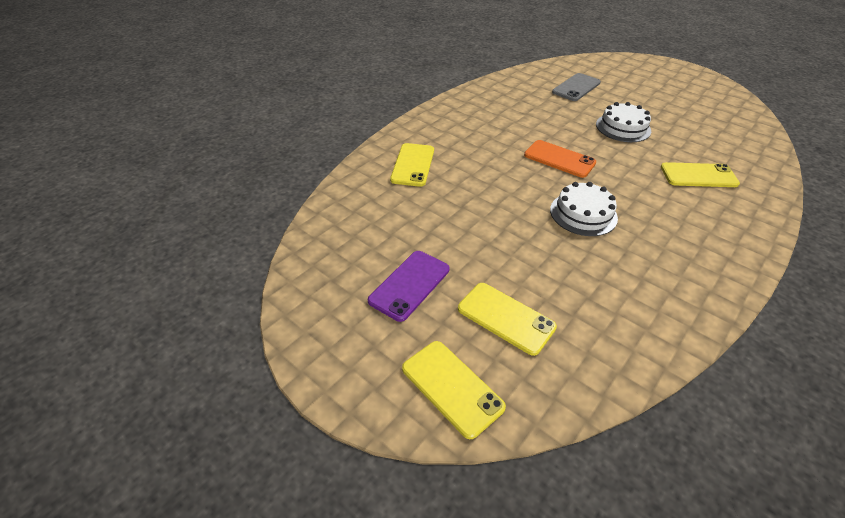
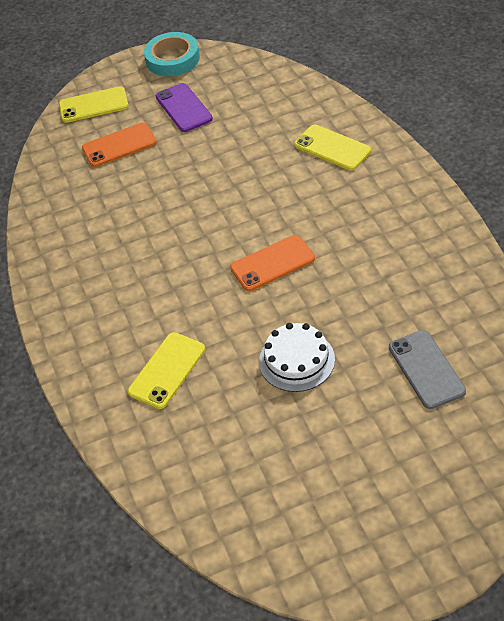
camera: 125 degrees right, 5 degrees up
yellow phone [458,283,557,356] -> orange phone [82,123,157,167]
white cake [550,182,618,236] -> none
none -> turquoise tape [144,32,200,76]

